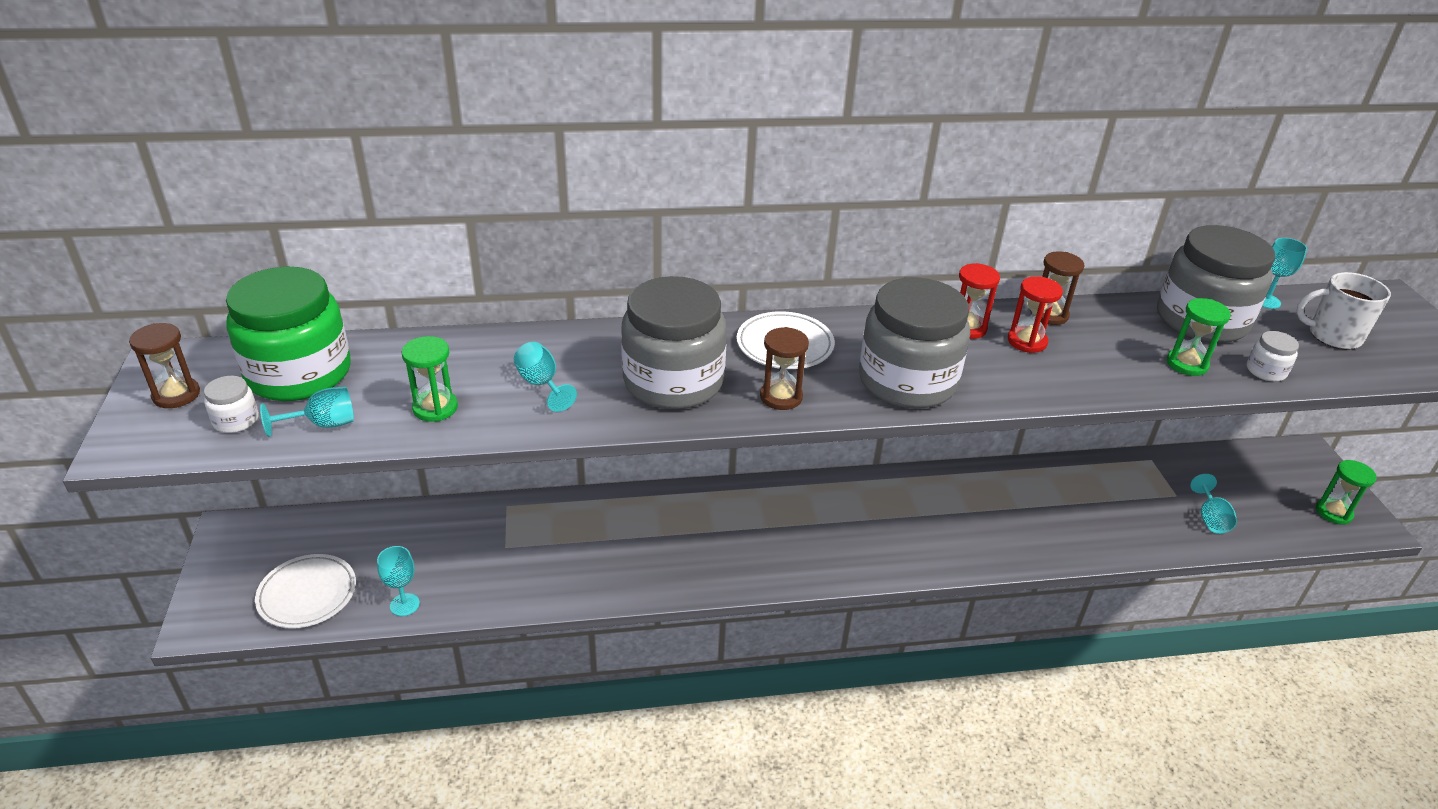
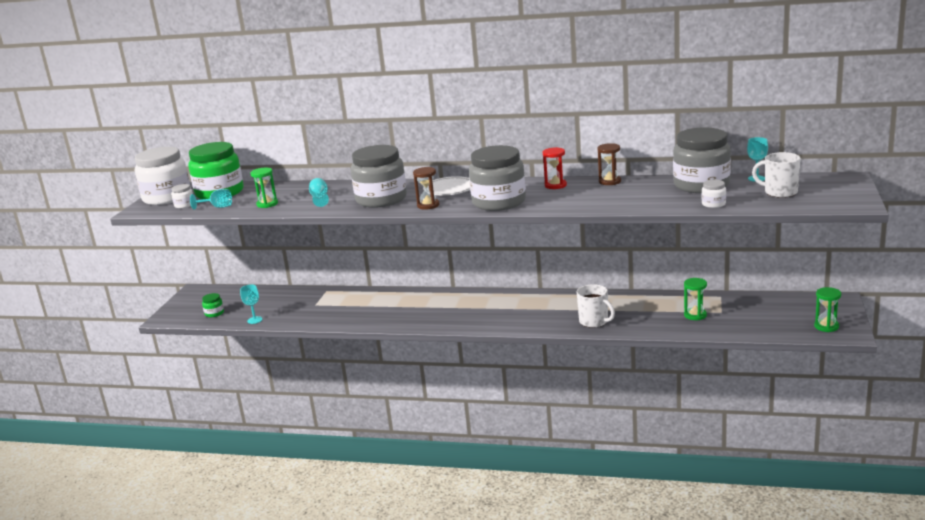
camera: 25 degrees right, 15 degrees down
brown hourglass [129,323,200,408] -> white jar [135,147,191,205]
white plate [255,554,356,628] -> green jar [202,293,224,317]
red hourglass [1008,276,1063,353] -> none
green hourglass [1167,298,1231,376] -> green hourglass moved to [684,278,707,320]
turquoise goblet [1190,474,1237,534] -> none
none -> white mug [577,284,615,328]

